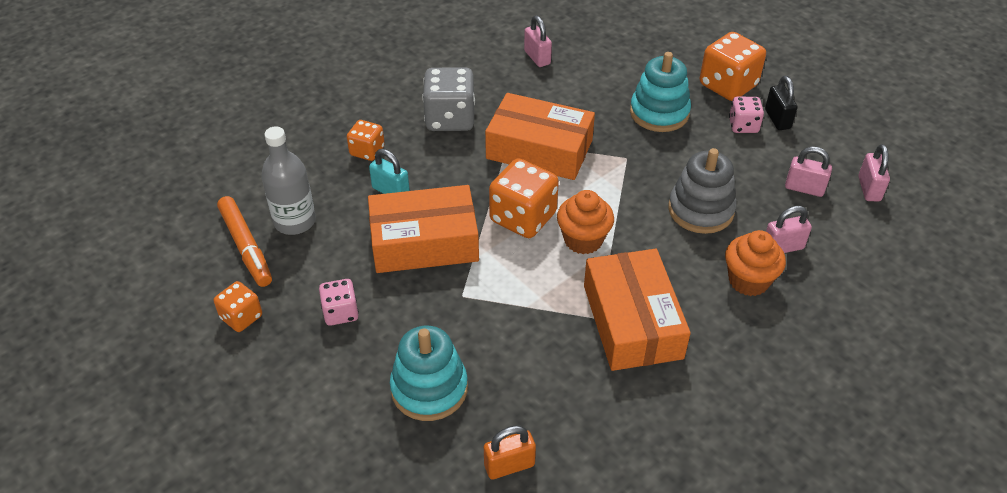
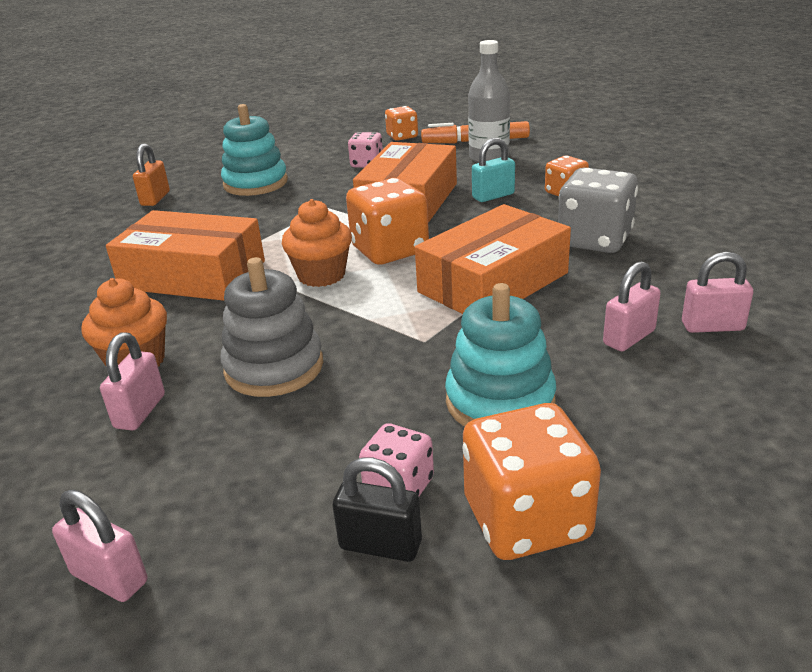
camera: 120 degrees right, 15 degrees down
pink padlock [785,147,832,197] -> pink padlock moved to [603,261,661,351]

